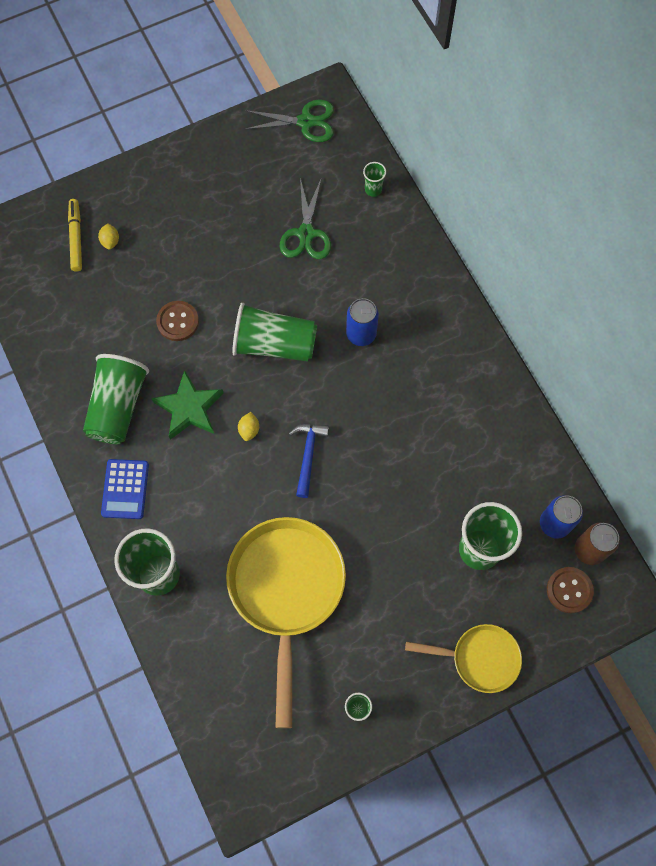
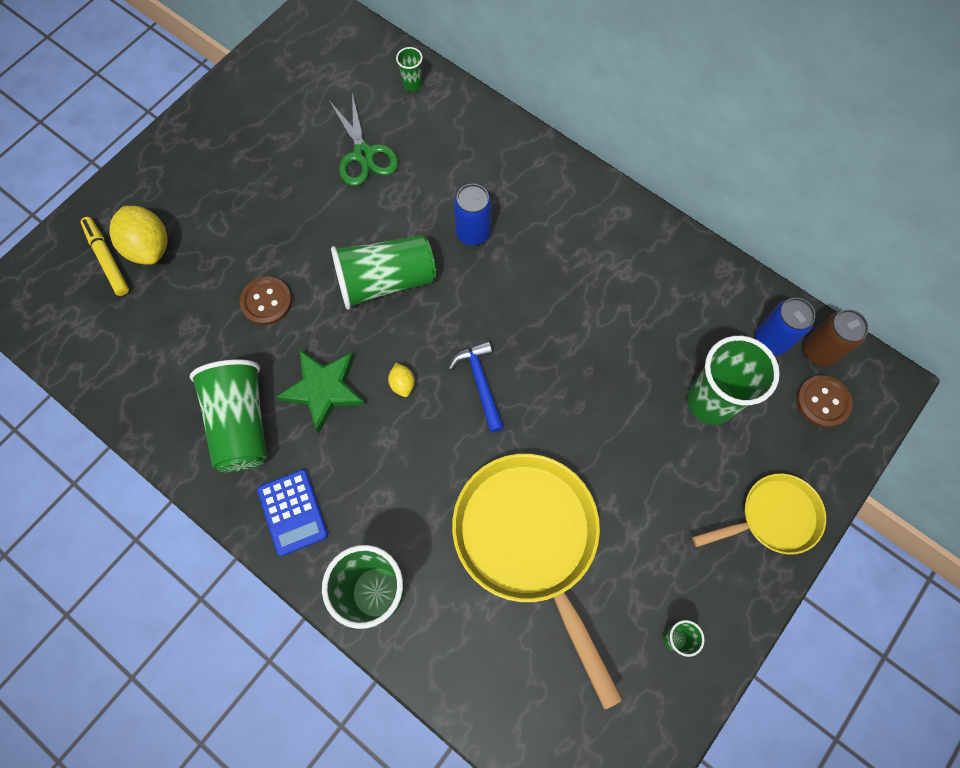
camera: 25 degrees left, 0 degrees up
yellow lemon [98,223,119,250] -> yellow lemon [109,206,168,265], size x2.08
green scissors [244,100,334,142] -> none

